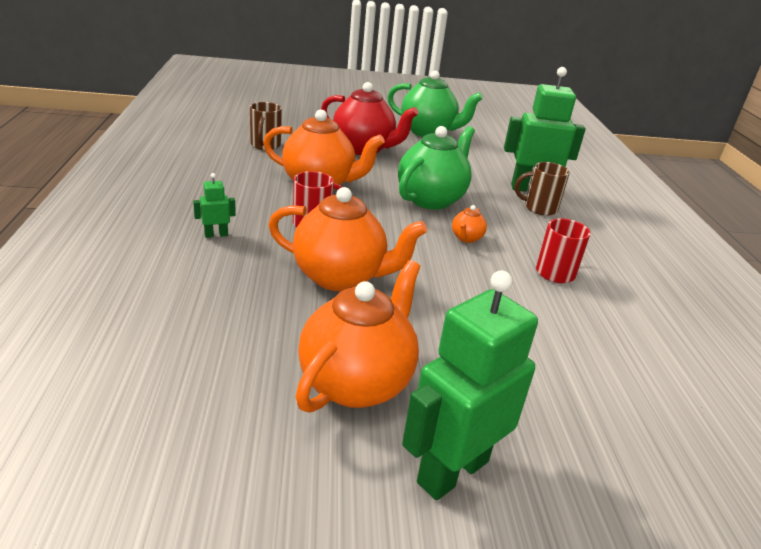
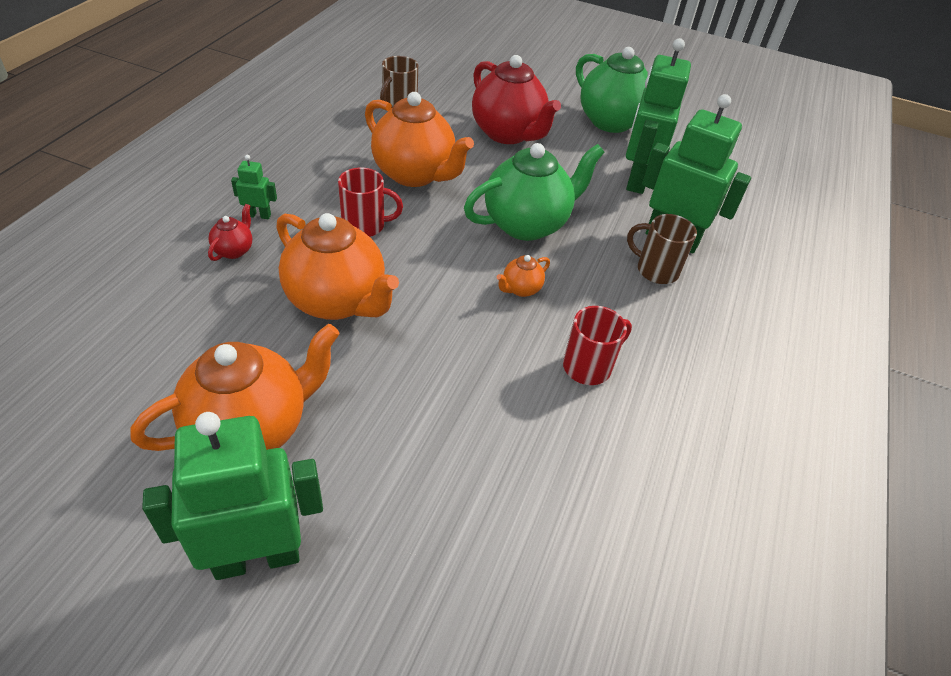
camera: 25 degrees right, 15 degrees up
none -> red teapot [208,204,252,261]
none -> green robot [626,38,691,194]

